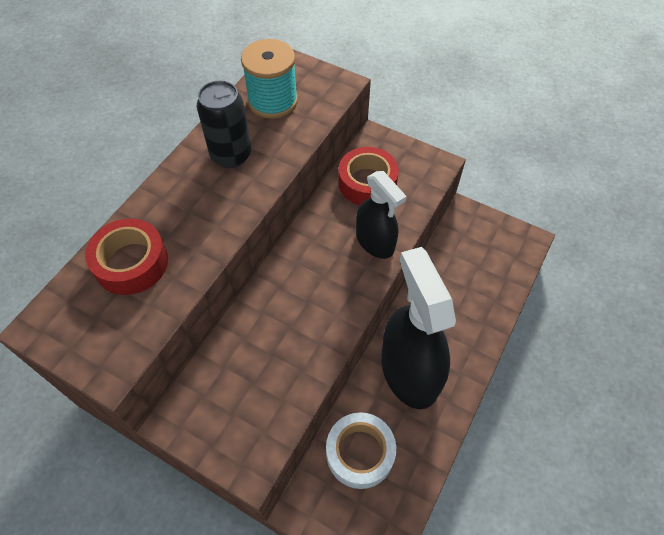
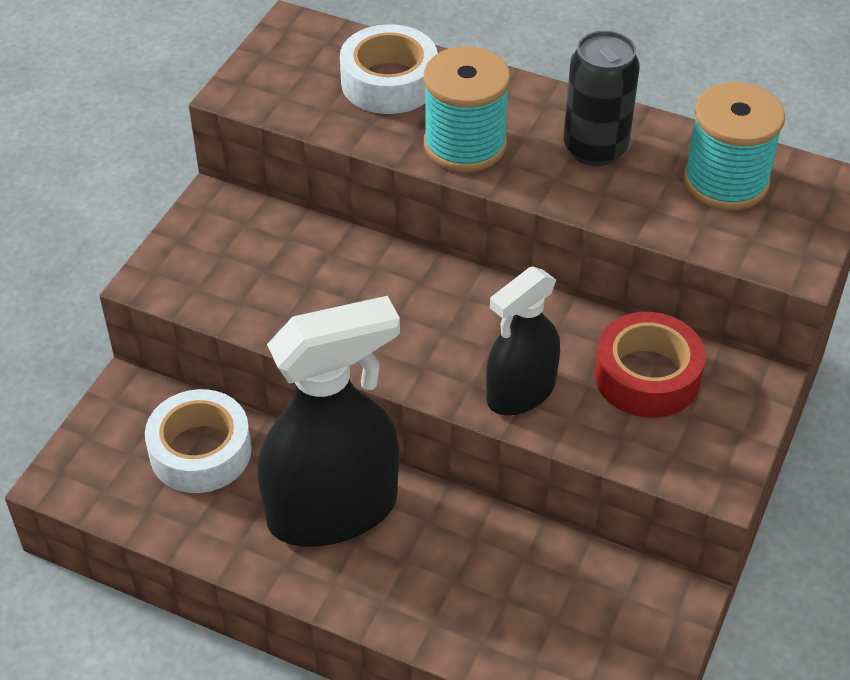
camera: 85 degrees right, 10 degrees down
red tape [85,218,168,295] -> white tape [340,24,438,114]
none -> turquoise spool [424,46,511,172]

